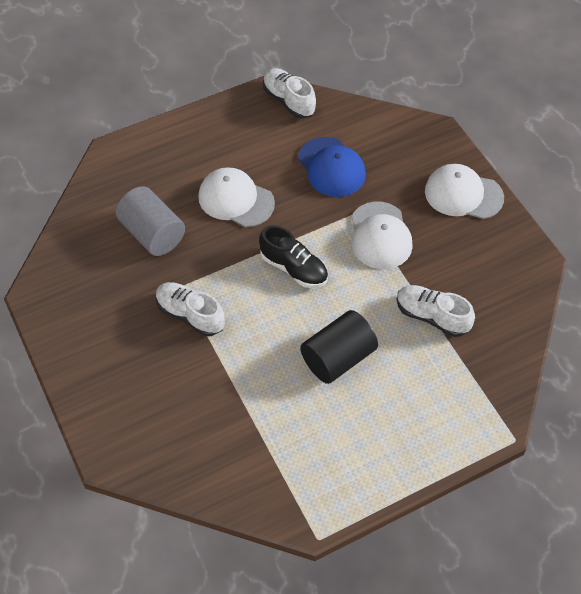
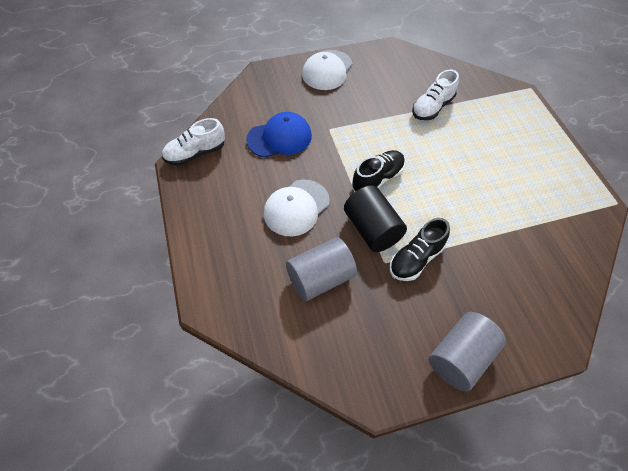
camera: 80 degrees left, 0 degrees up
white shoe [156,282,225,336] -> black shoe [390,218,450,281]
black cylinder [300,310,378,384] -> black cylinder moved to [344,185,407,252]
white cap [352,202,413,269] -> none
none -> grey cylinder [429,312,506,392]

